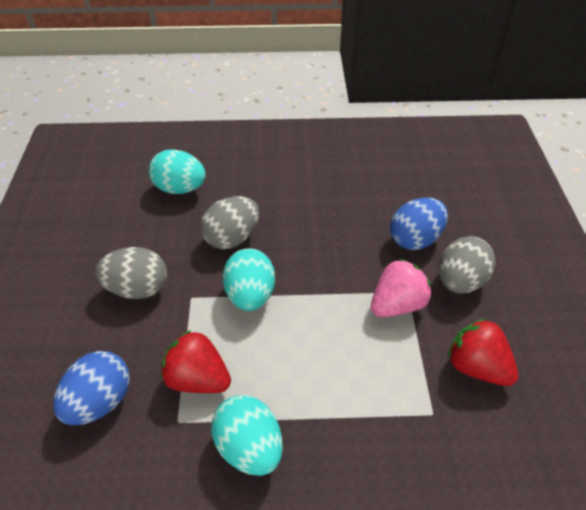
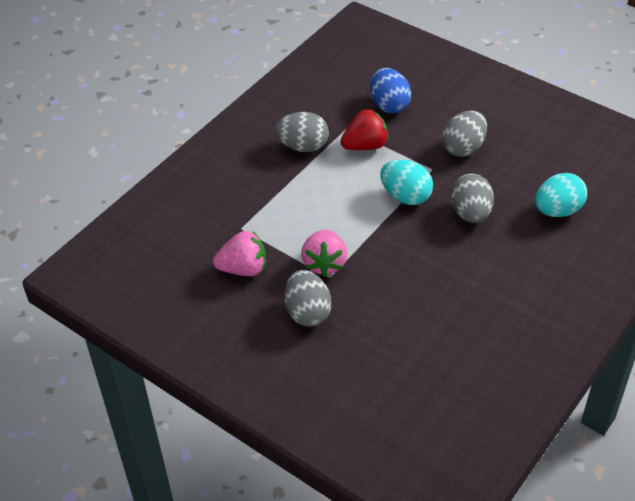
camera: 130 degrees right, 0 degrees up
turquoise egg [211,395,283,476] -> grey egg [275,112,329,152]
blue egg [390,198,448,250] -> none
red strawberry [448,318,518,386] -> pink strawberry [213,231,266,276]

